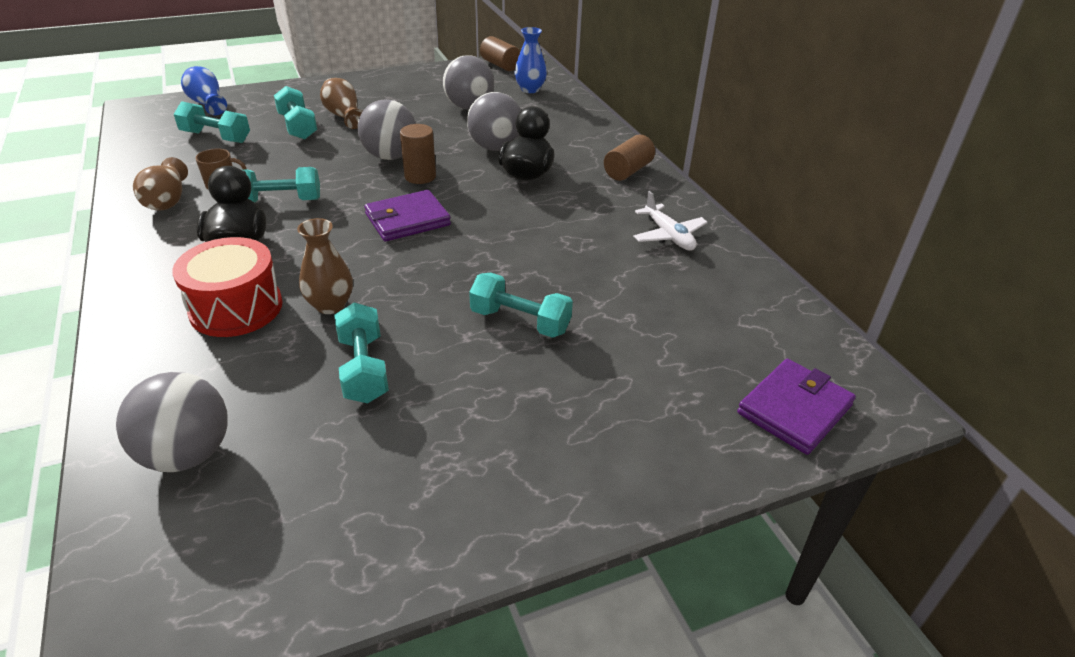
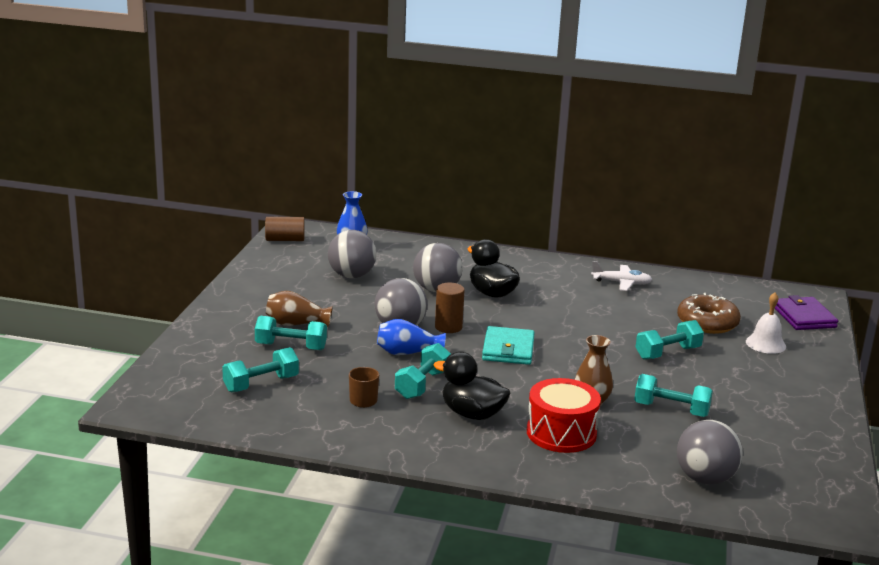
camera: 55 degrees left, 15 degrees down
brown vase [133,157,188,210] -> none
blue vase [181,66,227,115] -> blue vase moved to [377,319,446,355]
purple wallet [364,190,451,242] -> turquoise wallet [482,326,535,365]
brown cylinder [604,135,655,181] -> none
none -> brown donut [677,293,741,334]
none -> white bell [746,292,786,354]

